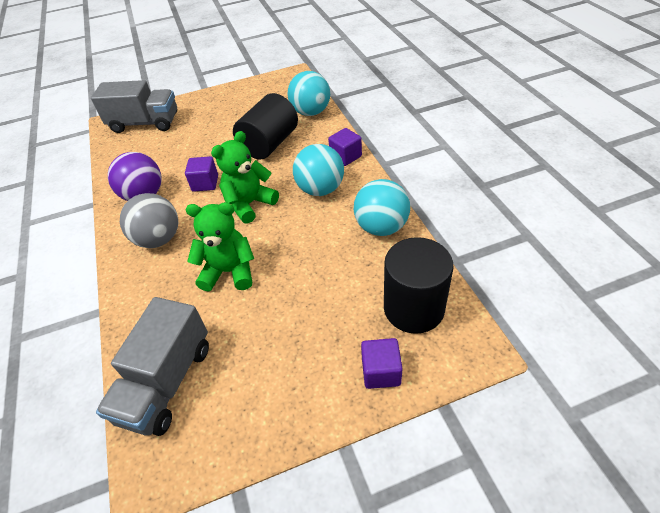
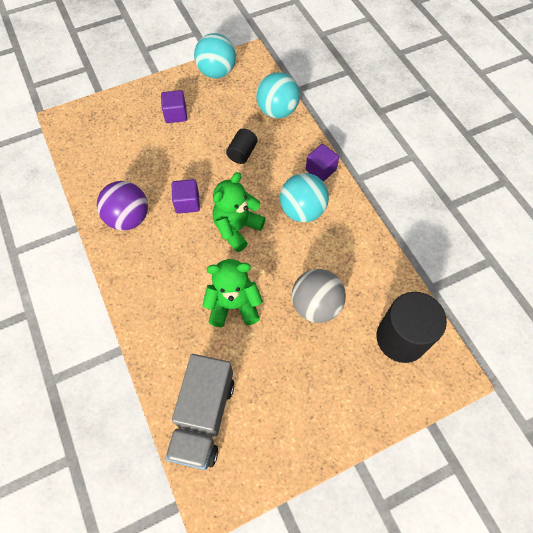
camera: 10 degrees left, 15 degrees up
grey truck [91,80,177,133] -> none
grey ball [120,193,178,248] -> grey ball moved to [292,269,346,323]
black cylinder [233,93,298,160] -> black cylinder [226,128,258,164], size x0.52
turquoise ball [354,179,410,236] -> turquoise ball moved to [194,33,236,79]
purple cube [361,338,403,389] -> purple cube moved to [161,90,187,123]

